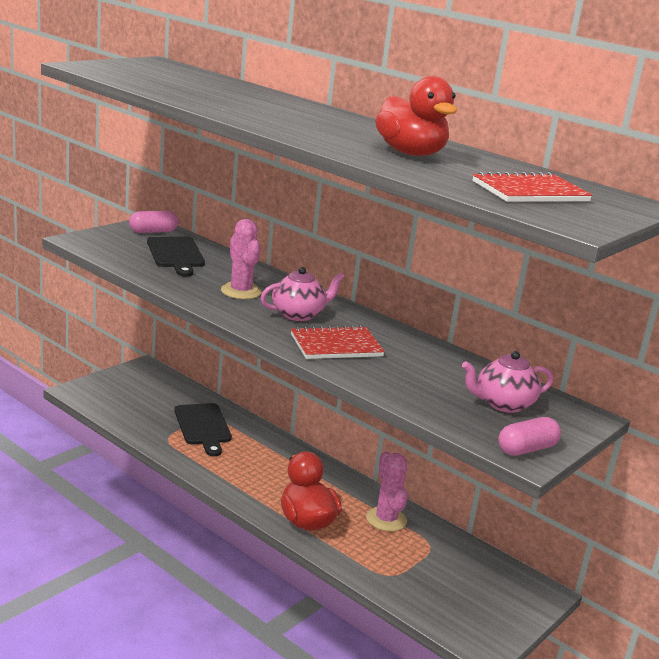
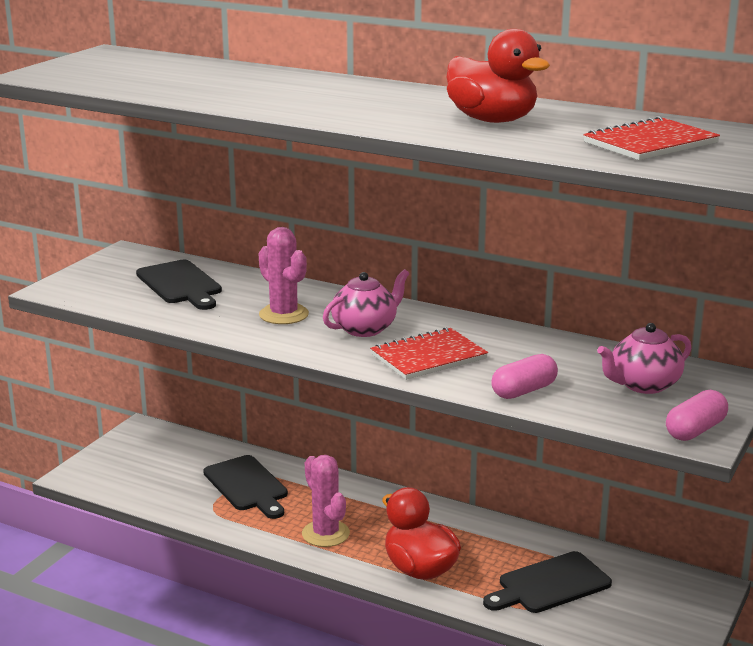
camera: 10 degrees left, 0 degrees up
pink capsule [129,211,178,233] -> pink capsule moved to [491,354,558,399]
pink cactus [366,451,408,531] -> pink cactus moved to [302,455,350,547]
none -> black cutting board [483,551,612,613]

